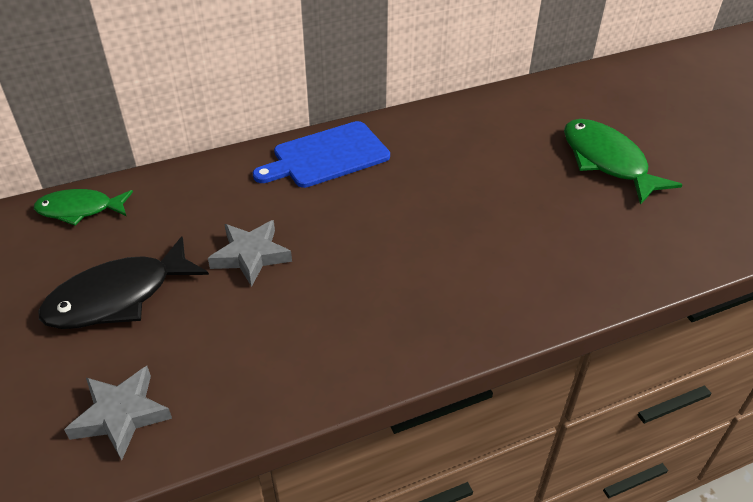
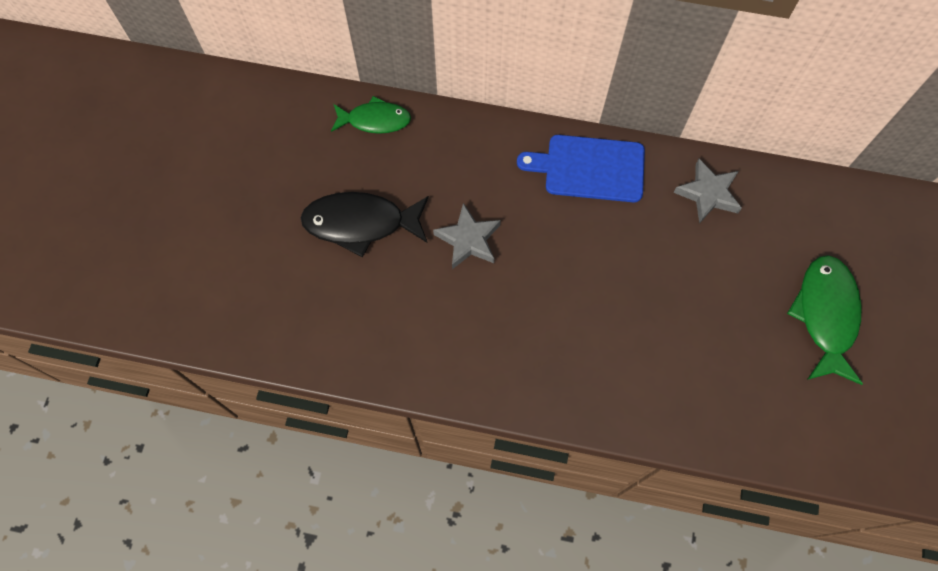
camera: 35 degrees right, 25 degrees up
green fish [34,189,133,226] -> green fish turned 150 degrees clockwise [331,96,411,134]
grey star [64,366,172,460] -> grey star moved to [674,159,742,224]

